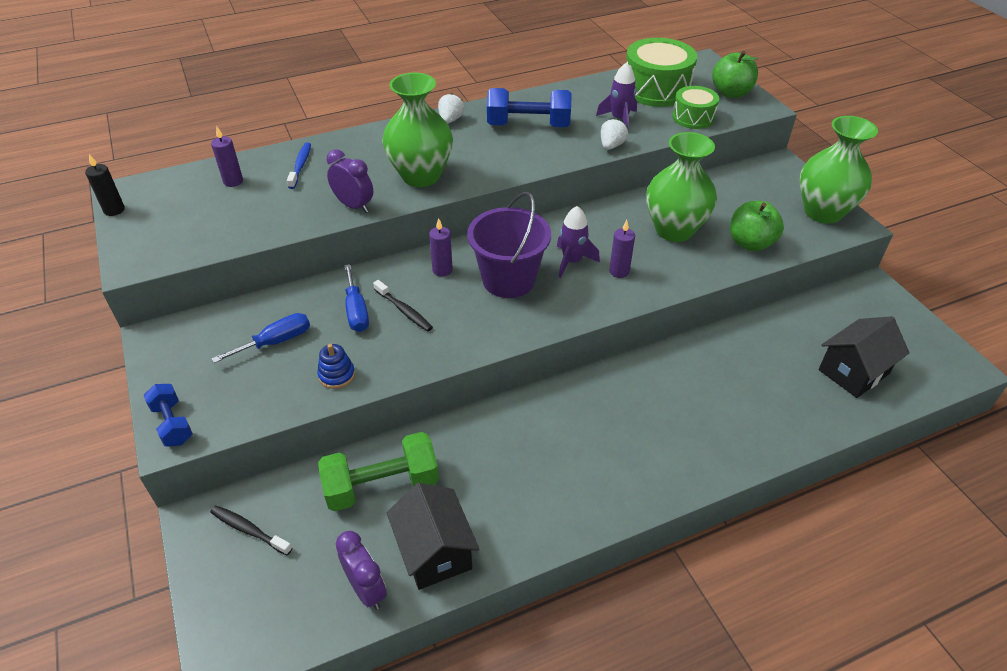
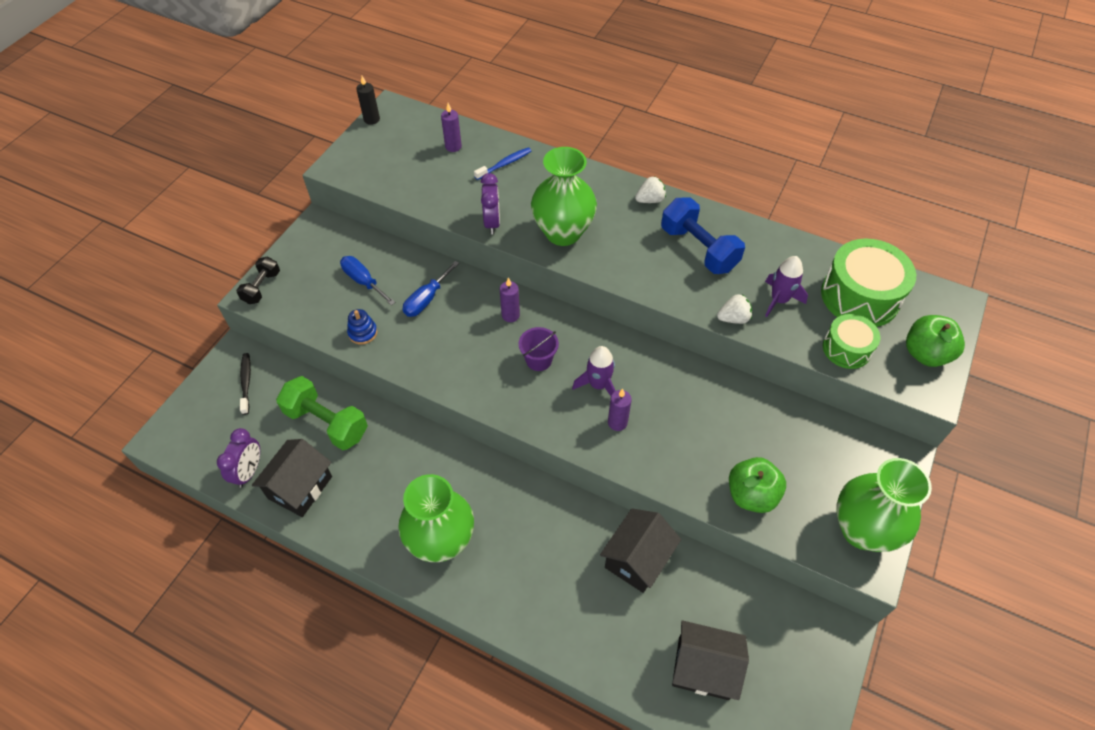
camera: 50 degrees right, 10 degrees up
blue dumbbell [144,384,193,447] -> black dumbbell [236,256,280,304]
blue screwdriver [211,313,310,363] -> blue screwdriver turned 150 degrees counterclockwise [340,256,395,305]
black toothbrush [373,280,433,332] -> none
purple bucket [467,192,551,298] -> purple bucket [519,327,559,371], size x0.53
green vase [646,132,717,242] -> green vase moved to [398,474,474,562]
none -> black house [600,508,681,593]

